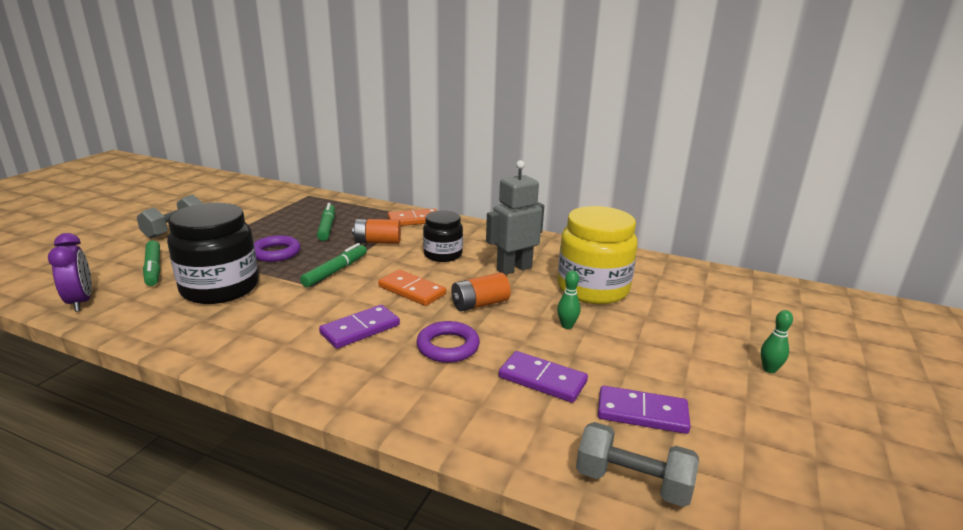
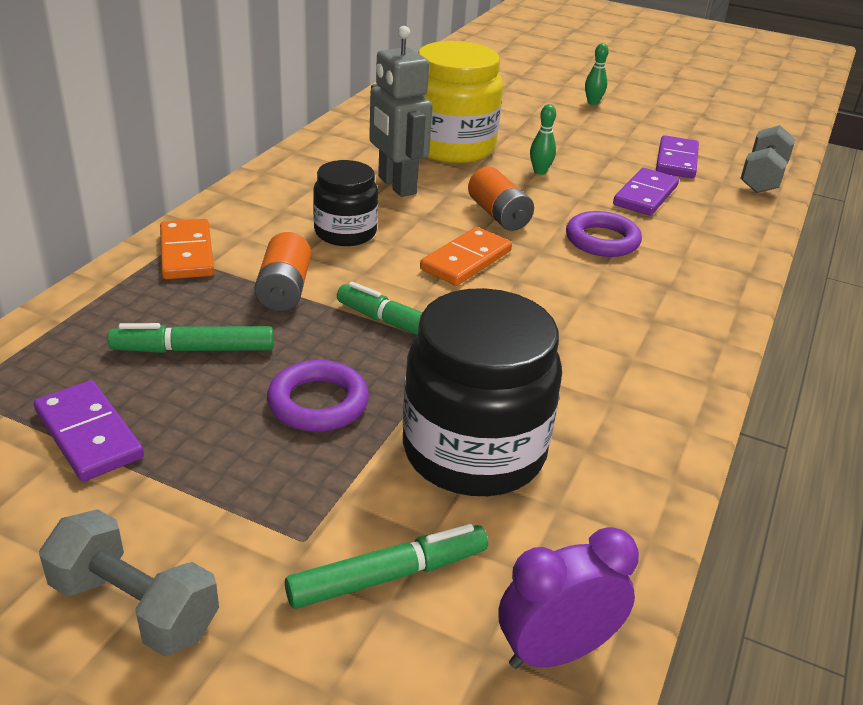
camera: 90 degrees left, 10 degrees up
purple domino [319,305,400,349] -> purple domino moved to [34,380,144,482]

